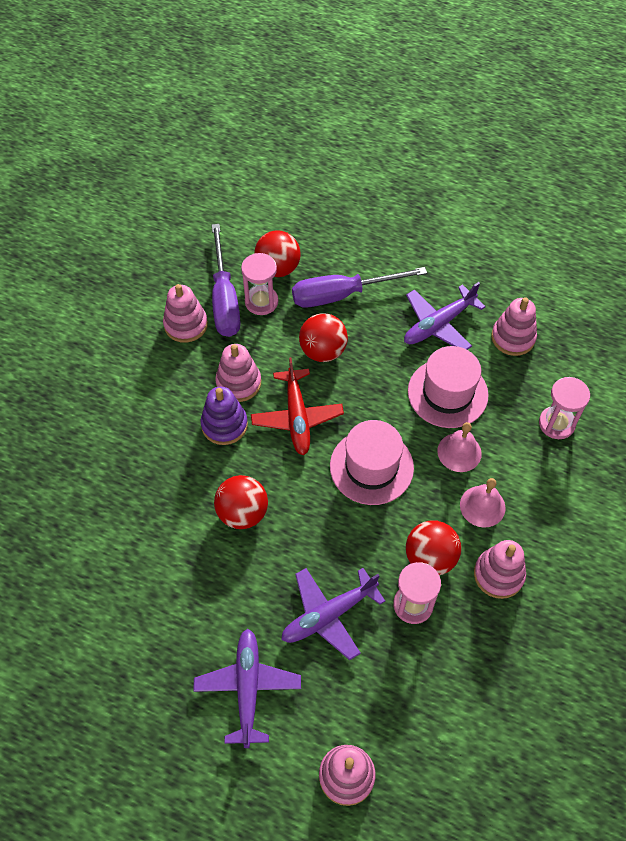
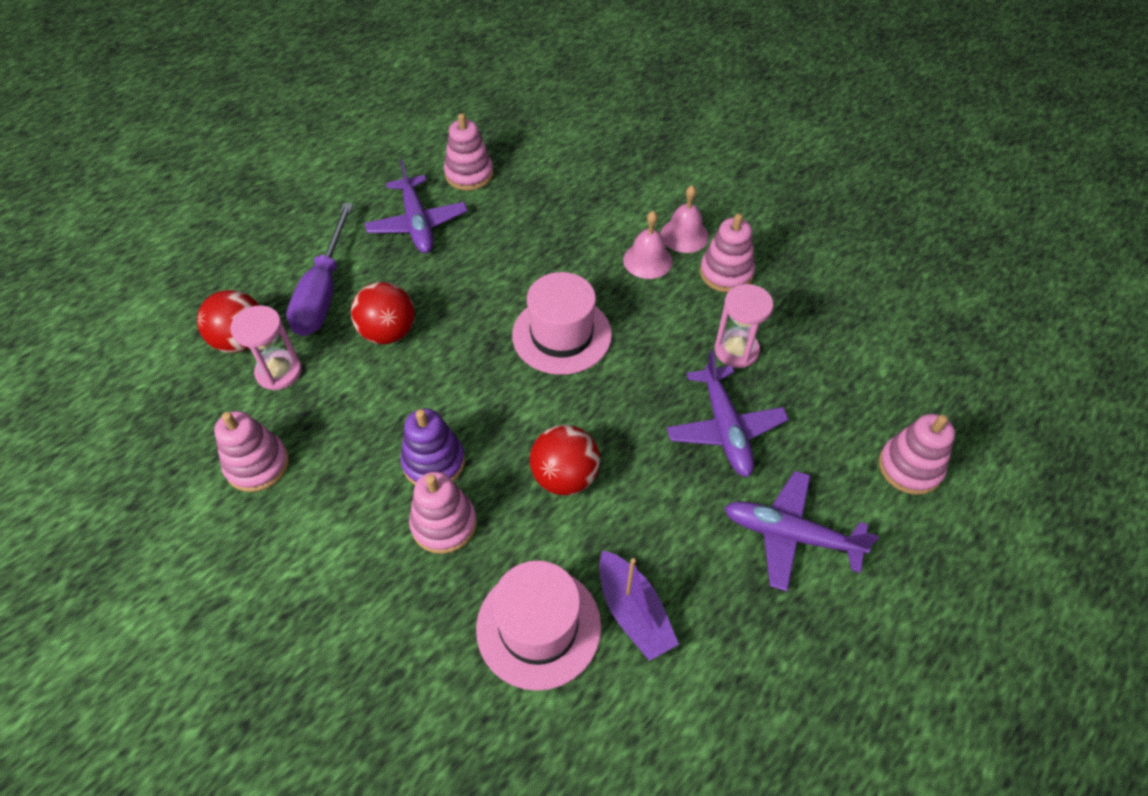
camera: 70 degrees left, 5 degrees down
purple screwdriver [212,224,241,337] -> none
pink stacking toy [215,344,261,402] -> pink stacking toy moved to [409,471,477,554]
red plane [251,357,344,456] -> none
red ball [406,520,461,575] -> none
pink hat [408,346,489,428] -> pink hat moved to [476,561,601,691]
pink bell [437,422,482,472] -> pink bell moved to [661,185,709,253]
pink hourglass [539,377,590,439] -> none
none -> purple boat [599,550,679,661]

